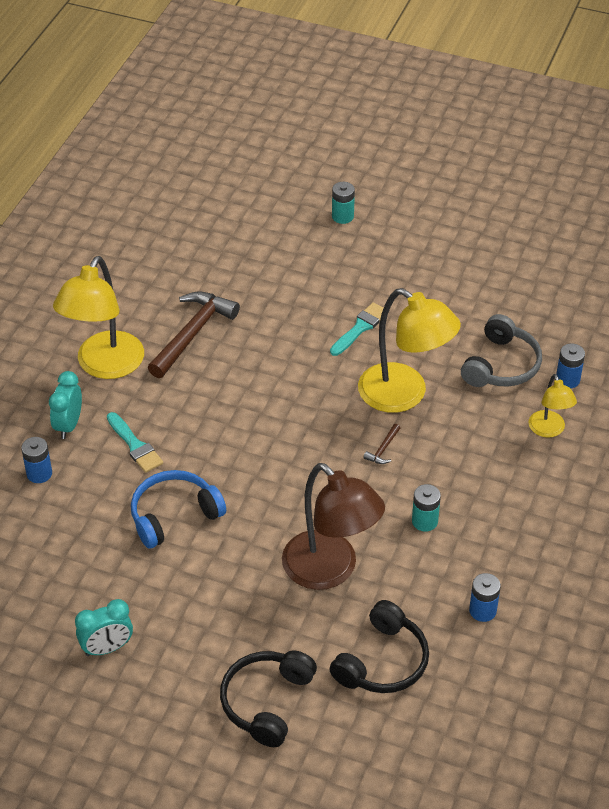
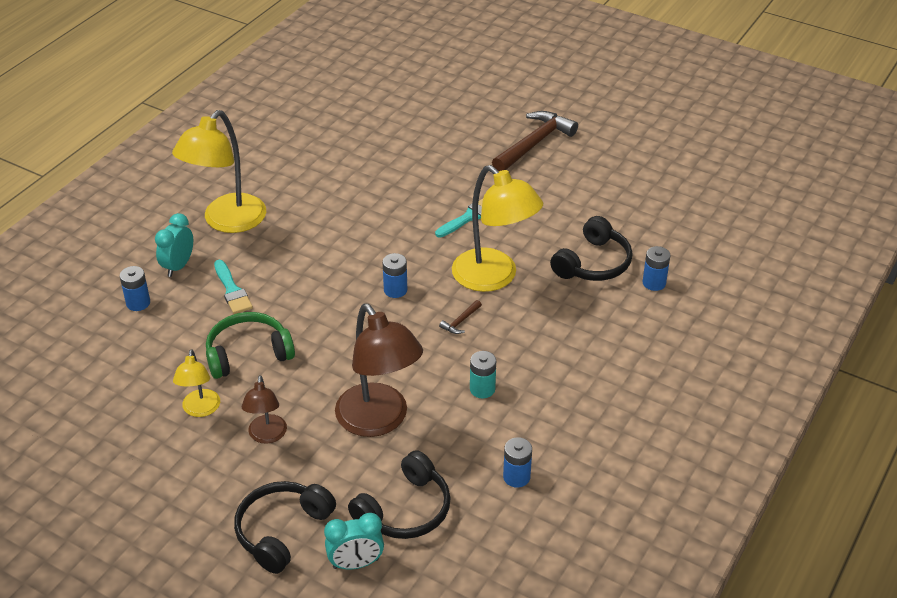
camera: 10 degrees right, 5 degrees down
turquoise clock [75,599,133,656] -> turquoise clock moved to [324,513,384,570]
blue headphones [131,470,226,549] -> green headphones [206,312,295,379]
brown hammer [148,292,240,378] -> brown hammer moved to [492,111,578,171]
turquoise battery [332,182,355,224] -> none
grey headphones [461,314,542,387] -> black headphones [550,216,632,281]
yellow lamp [528,374,577,438] -> yellow lamp moved to [173,349,220,417]
none -> brown lamp [242,375,287,444]
none -> blue battery [383,253,407,298]

